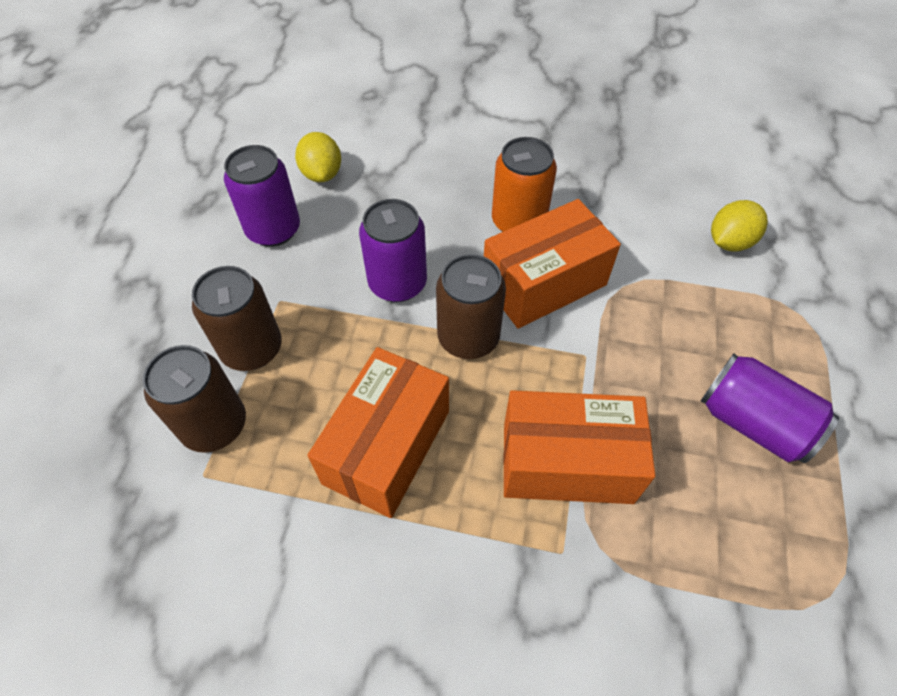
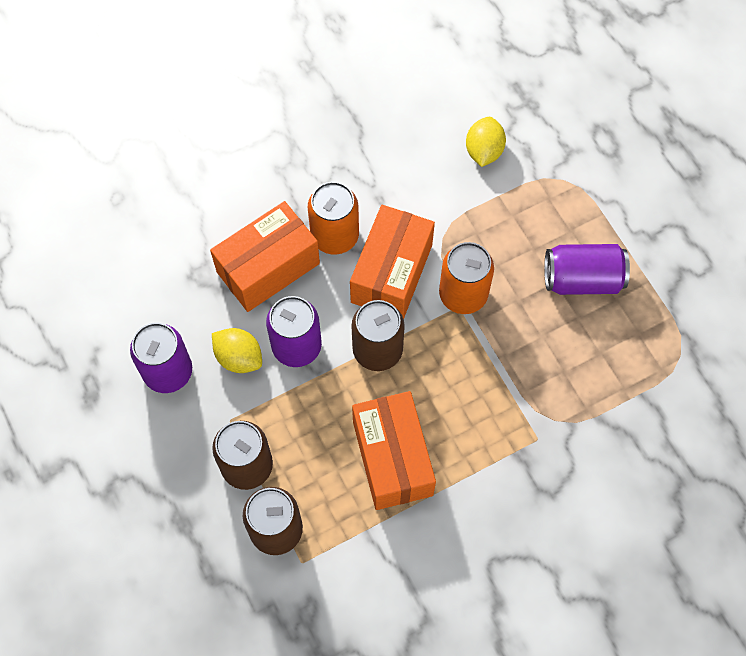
camera: 40 degrees left, 10 degrees up
yellow lemon [295,132,341,183] -> yellow lemon moved to [212,328,262,373]
orange box [503,390,655,504] -> orange box moved to [210,201,320,312]
none -> orange can [439,242,494,314]

